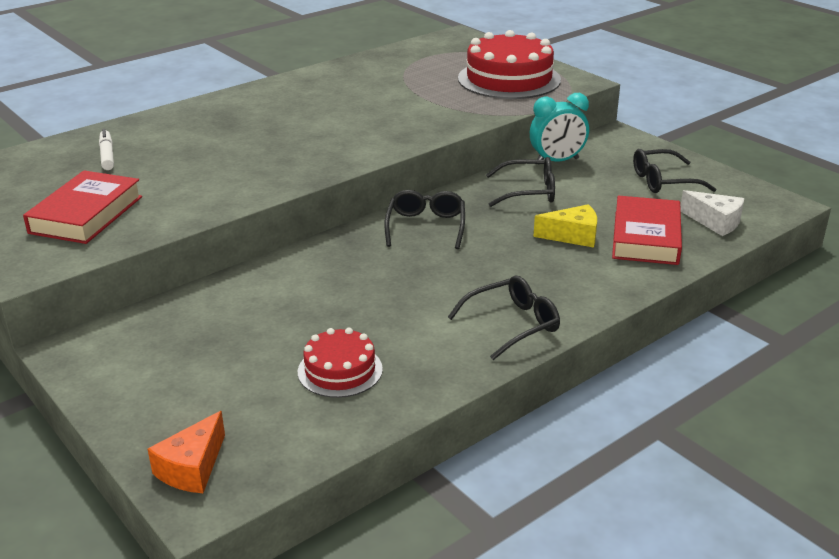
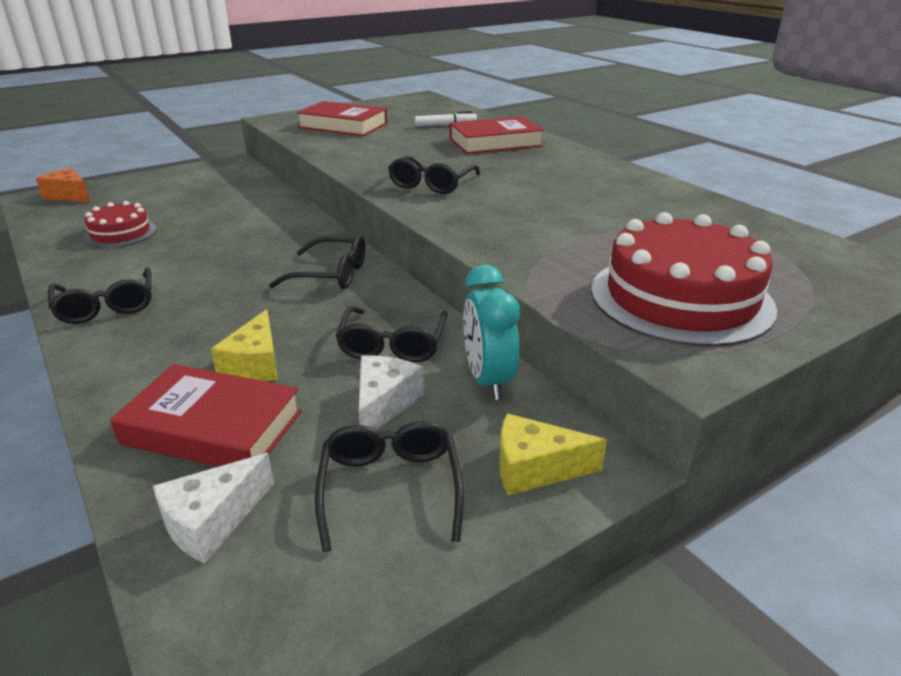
camera: 95 degrees right, 0 degrees up
none -> white cheese [359,355,424,430]
none -> black glasses [388,156,480,194]
none -> red book [449,116,544,154]
none -> yellow cheese [499,414,607,495]

